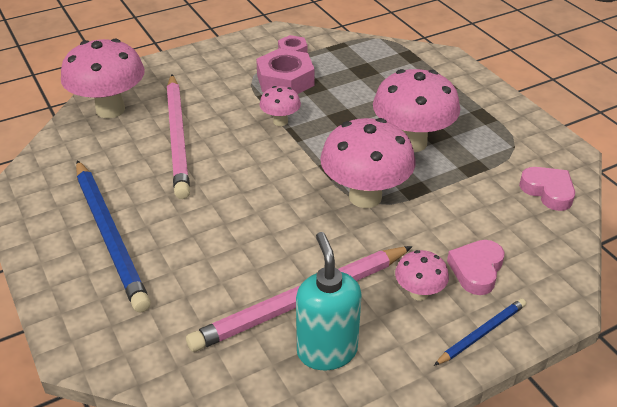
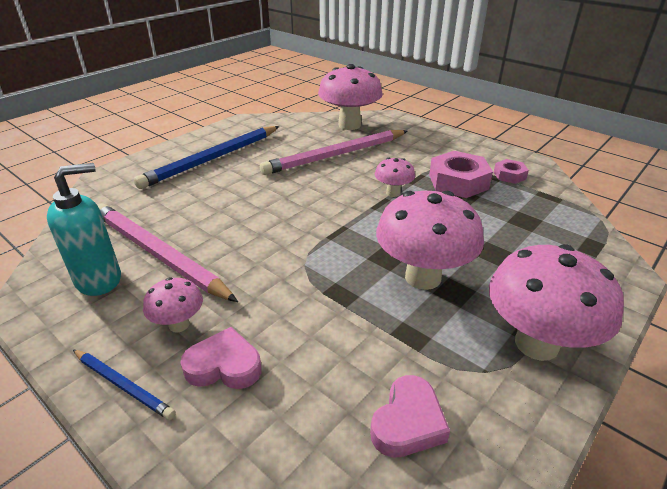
camera: 70 degrees right, 5 degrees down
pink mushroom [320,118,416,208] -> pink mushroom moved to [489,244,624,361]

